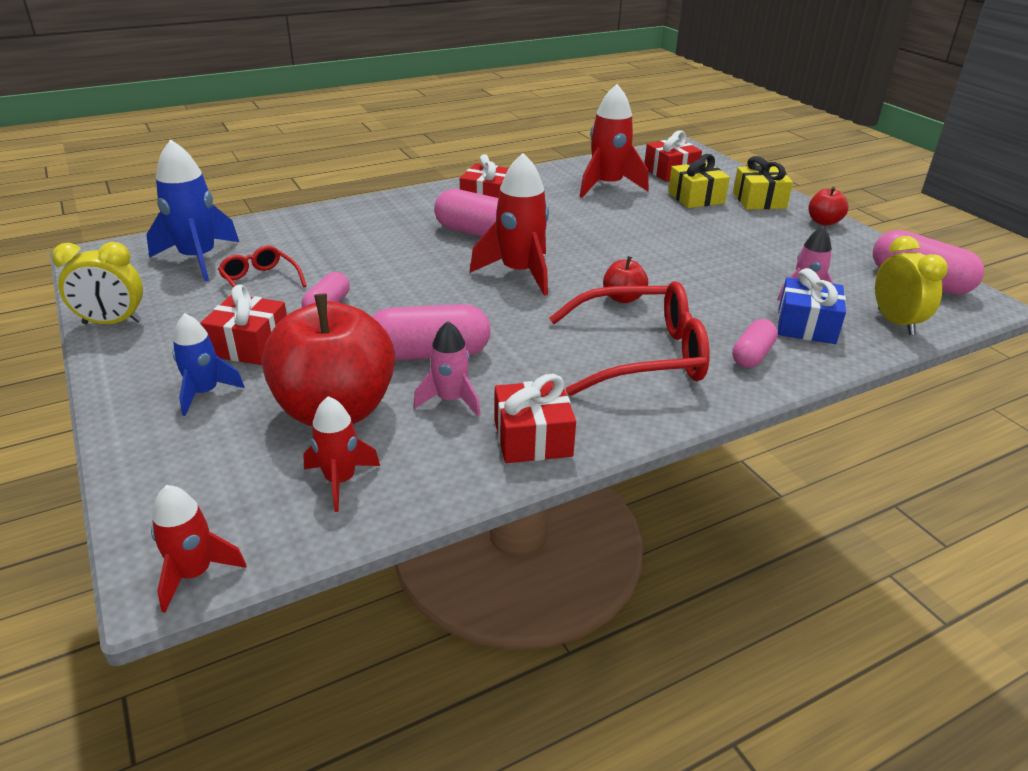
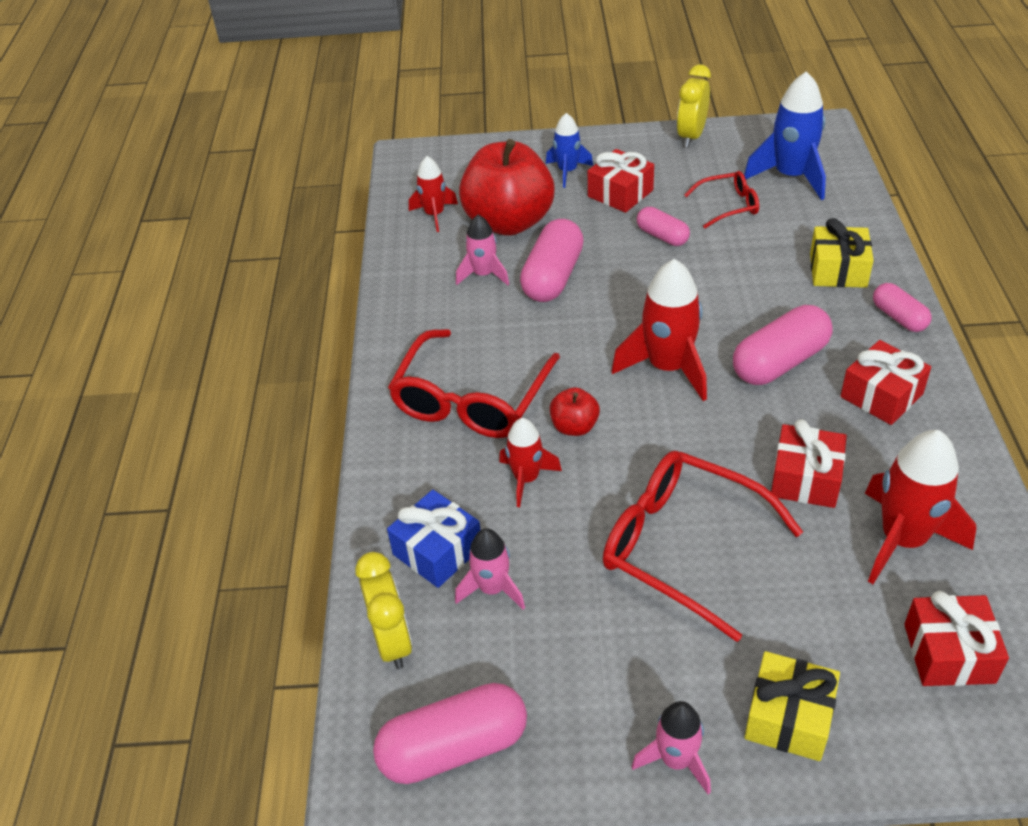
camera: 120 degrees right, 10 degrees up
red rocket [151,485,246,613] -> red rocket moved to [499,418,562,507]
red gift [494,374,576,463] -> red gift moved to [771,419,847,508]
yellow gift [668,154,730,208] -> yellow gift moved to [810,218,874,288]
pink capsule [732,319,778,368] -> pink capsule moved to [873,283,931,332]
red apple [808,187,848,226] -> pink rocket [632,701,711,794]
yellow clock [875,236,948,335] -> yellow clock turned 120 degrees counterclockwise [355,552,412,669]
none -> red glasses [603,451,803,642]

